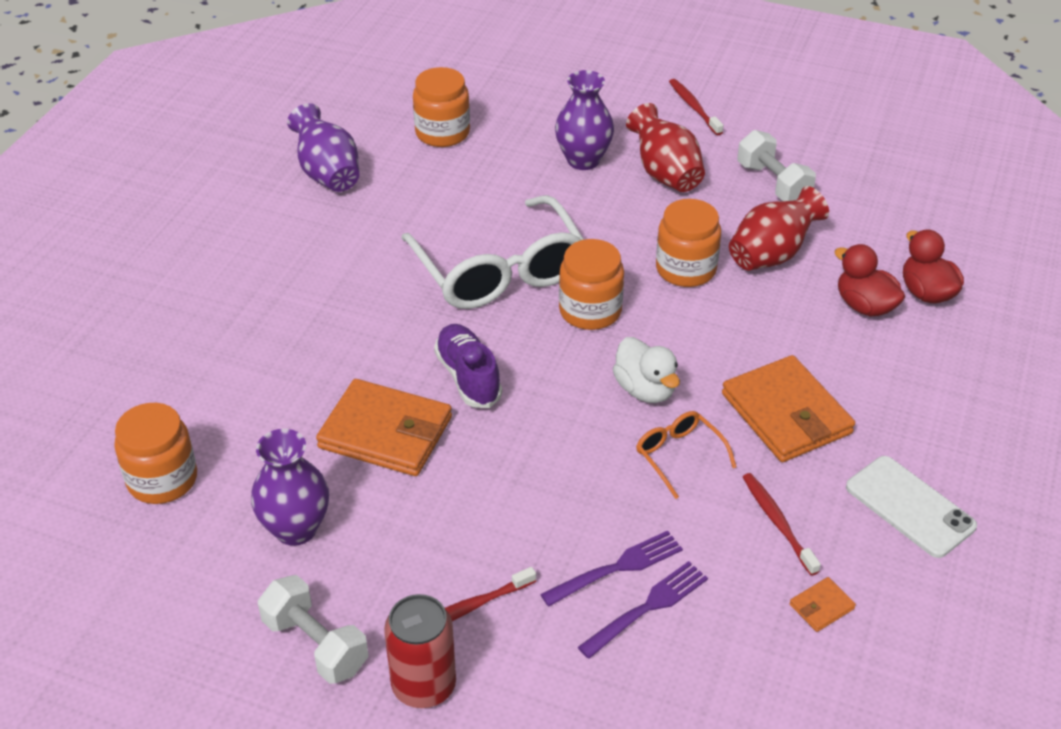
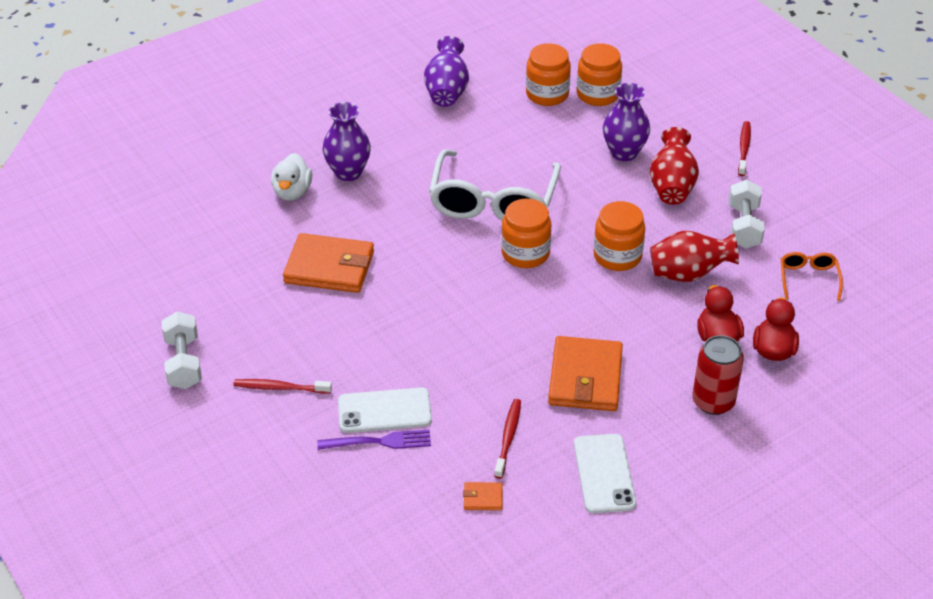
camera: 35 degrees right, 0 degrees up
orange jar [114,403,197,504] -> orange jar moved to [577,44,622,106]
purple vase [251,429,329,546] -> purple vase moved to [322,102,371,181]
orange wallet [316,379,452,476] -> orange wallet turned 45 degrees counterclockwise [283,233,374,293]
red can [384,594,456,708] -> red can moved to [692,335,744,415]
purple shoe [434,324,502,408] -> none
purple fork [540,530,683,606] -> white phone [338,388,432,433]
white duck [613,337,680,403] -> white duck moved to [271,153,312,201]
orange glasses [636,411,736,499] -> orange glasses moved to [781,252,843,301]

